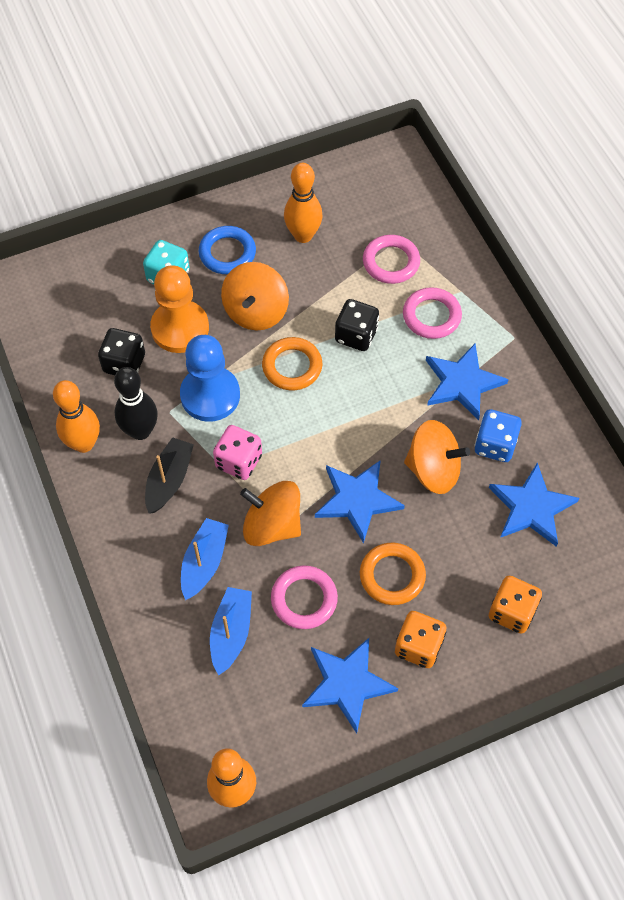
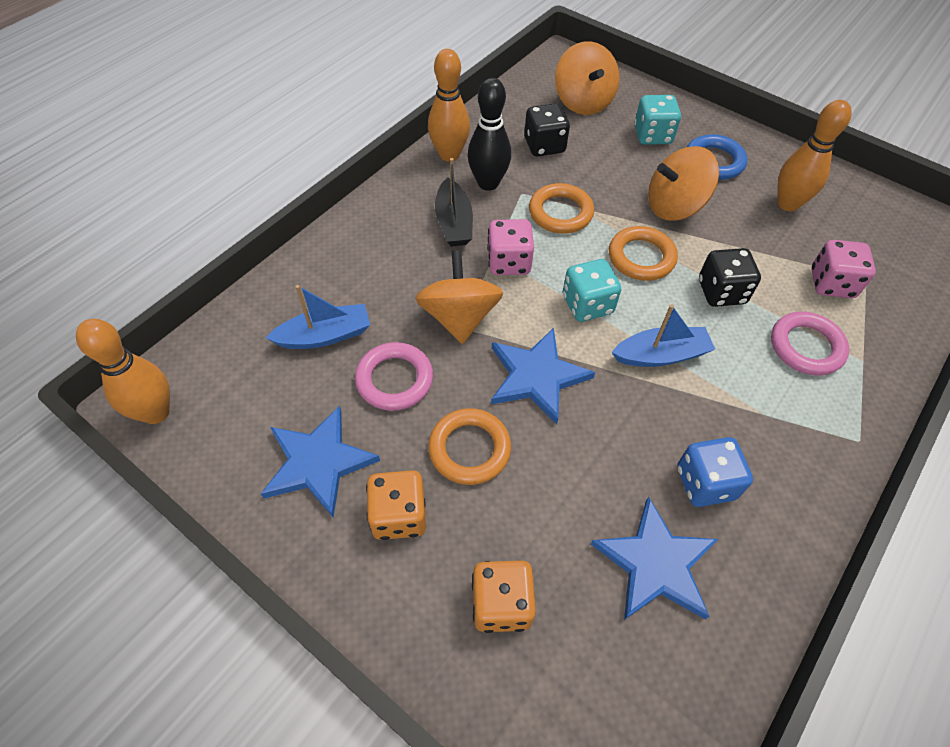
camera: 60 degrees right, 5 degrees down
black boat [145,437,194,514] -> black boat turned 90 degrees clockwise [435,158,473,247]
orange pawn [150,265,209,353] -> none
blue pawn [180,335,240,422] -> orange ring [529,183,594,234]
blue boat [181,518,229,600] -> blue boat moved to [612,304,715,367]
pink ring [363,235,420,284] -> pink dice [812,240,876,298]
orange spinning top [404,420,470,494] -> orange spinning top moved to [555,41,619,115]
blue star [426,344,509,420] -> none
none -> turquoise dice [563,259,621,322]

